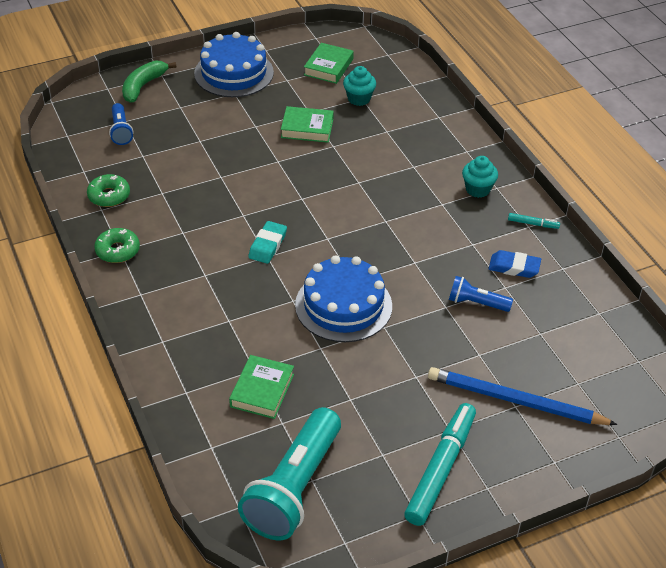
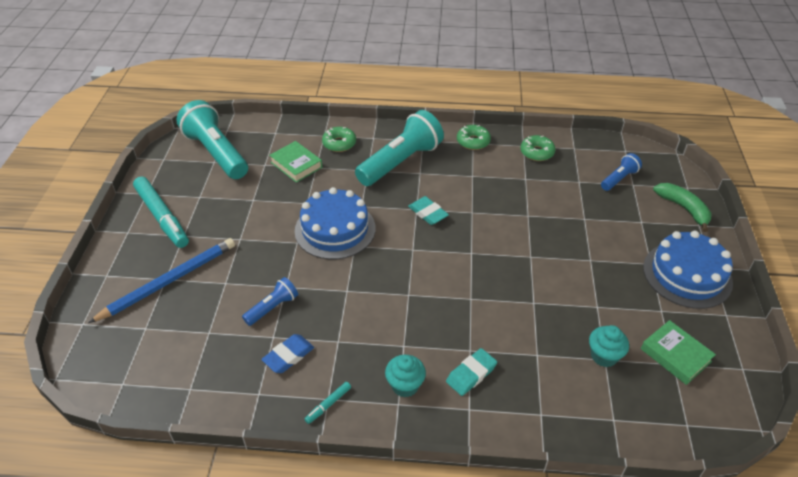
camera: 120 degrees right, 0 degrees up
blue flashlight [109,103,133,145] -> blue flashlight turned 120 degrees clockwise [601,153,642,191]
green book [281,106,334,143] -> none
none -> green donut [322,127,356,152]
none -> turquoise flashlight [355,110,444,186]
none -> turquoise eraser [446,348,497,396]

